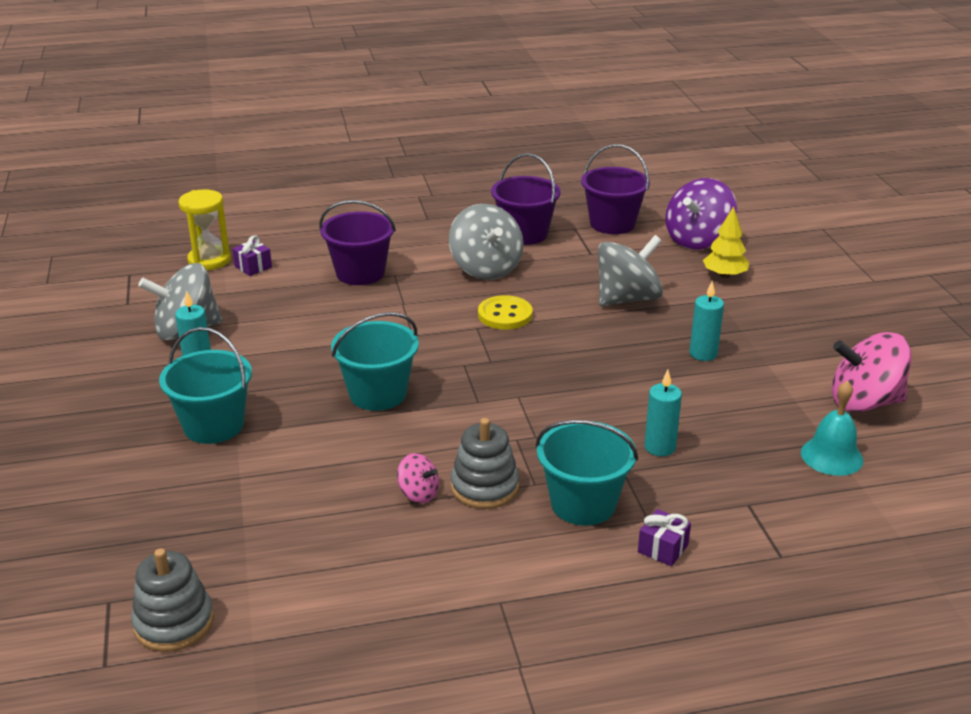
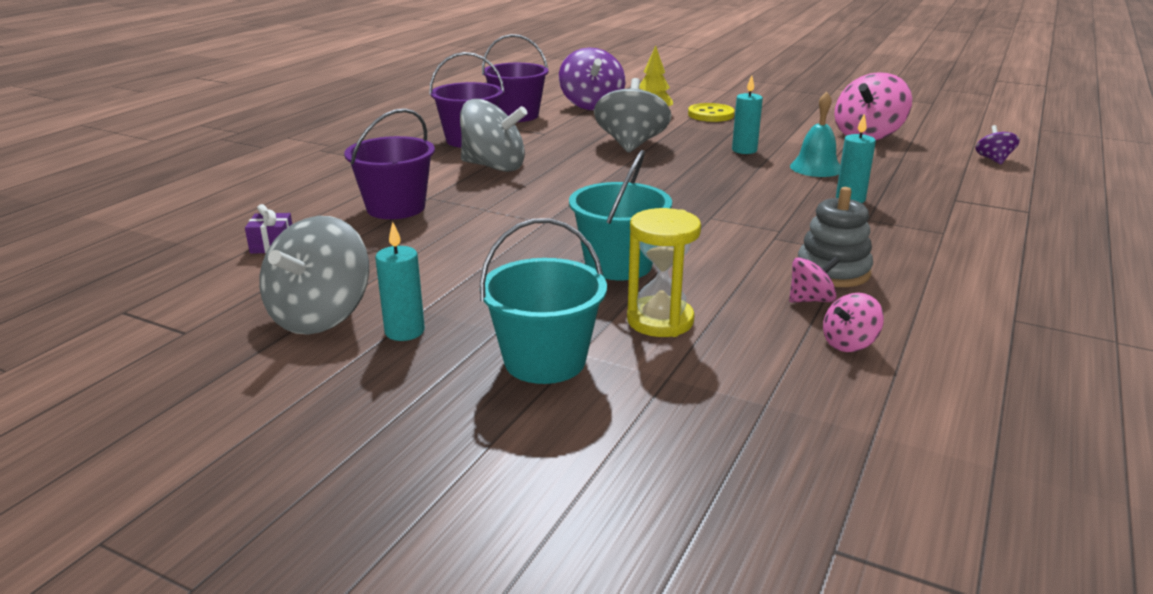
camera: 50 degrees left, 5 degrees down
grey stacking toy [131,548,214,652] -> none
yellow hourglass [178,189,231,270] -> yellow hourglass moved to [627,208,701,337]
yellow button [478,295,532,330] -> yellow button moved to [688,103,735,122]
turquoise bucket [536,420,638,526] -> none
purple gift [638,509,691,566] -> none
turquoise bell [801,380,863,476] -> turquoise bell moved to [790,92,840,177]
none -> pink spinning top [823,293,884,352]
none -> purple spinning top [975,125,1020,164]

